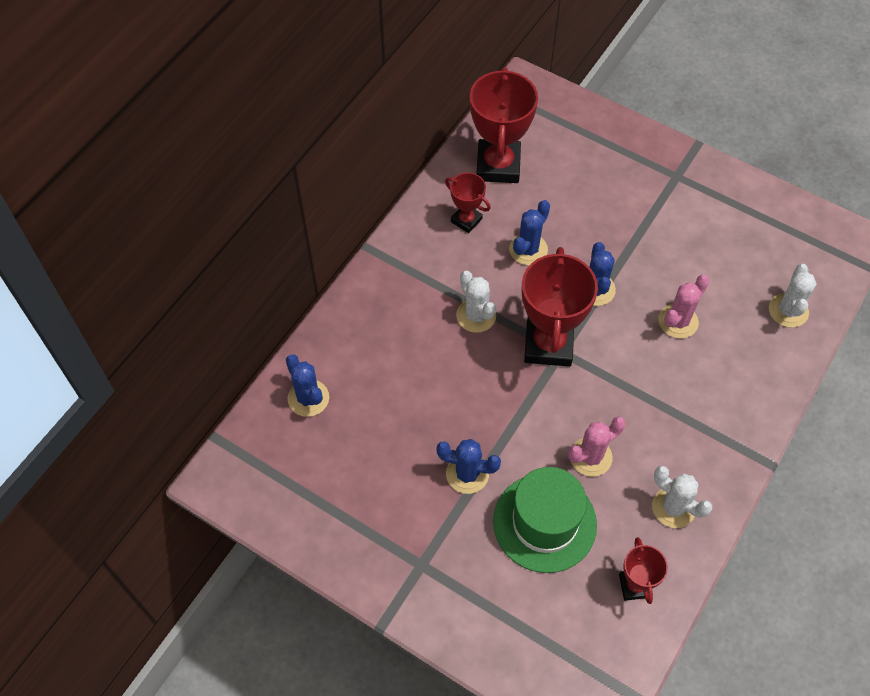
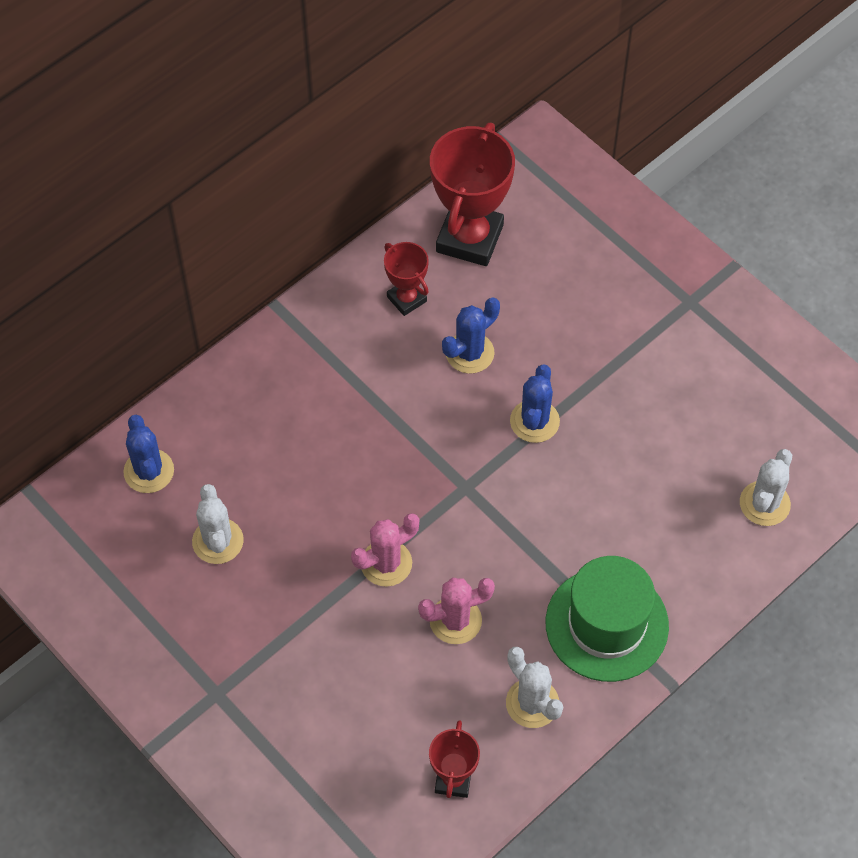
camera: 15 degrees right, 0 degrees up
blue cactus [436,439,501,494] -> none
white cactus [456,271,496,333] -> white cactus moved to [192,484,244,564]
green hat [493,467,597,573] -> green hat moved to [546,556,669,682]
red trophy [522,247,598,367] -> none
pink cactus [659,275,709,339] -> pink cactus moved to [351,513,419,587]

